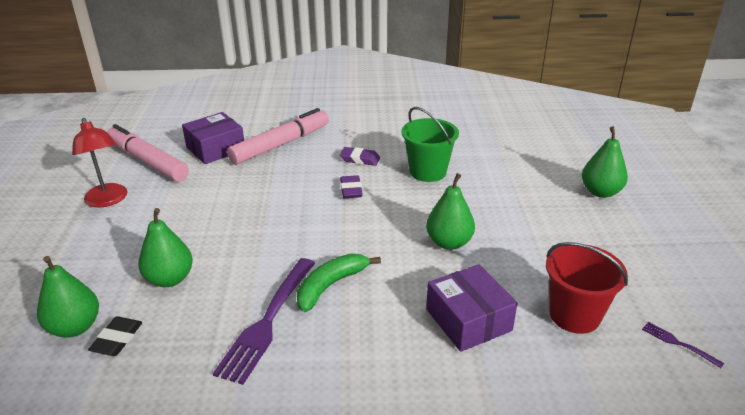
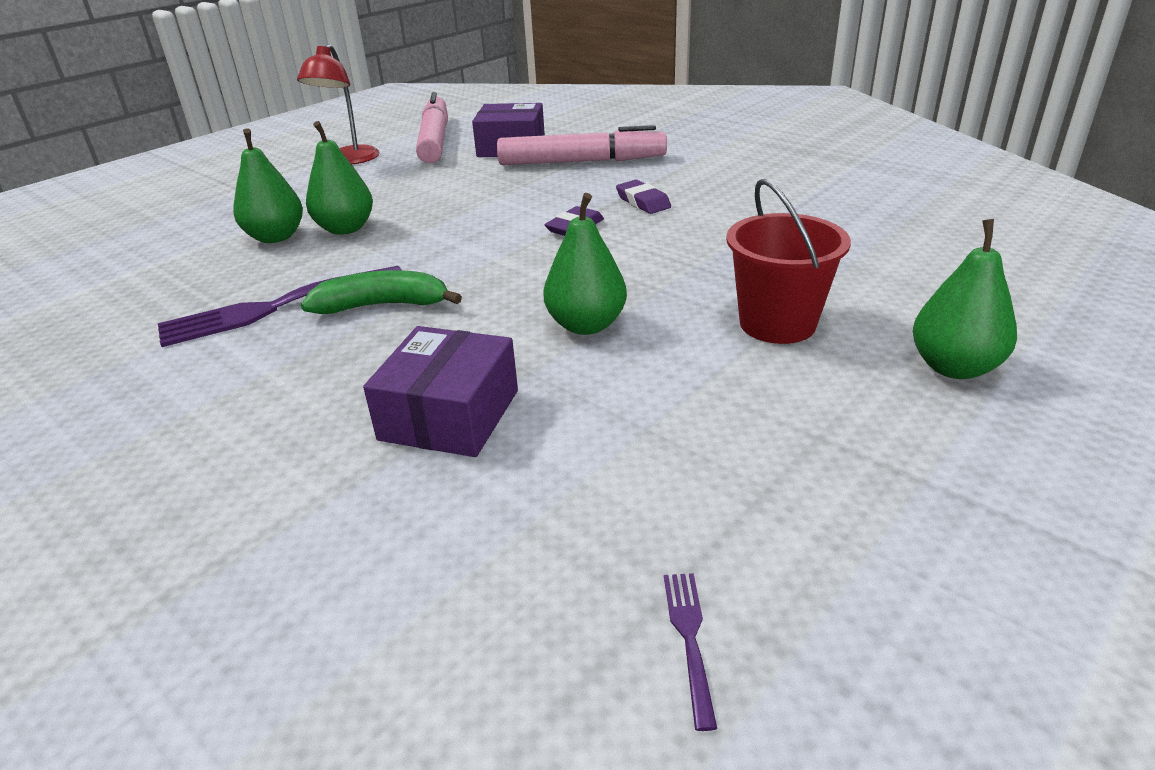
camera: 45 degrees right, 0 degrees up
green pear [37,256,99,338] -> green pear moved to [306,121,373,235]
black eraser [88,317,142,356] -> none
green bucket [402,107,459,182] -> none
red bucket [546,242,628,334] -> red bucket moved to [726,179,851,344]

